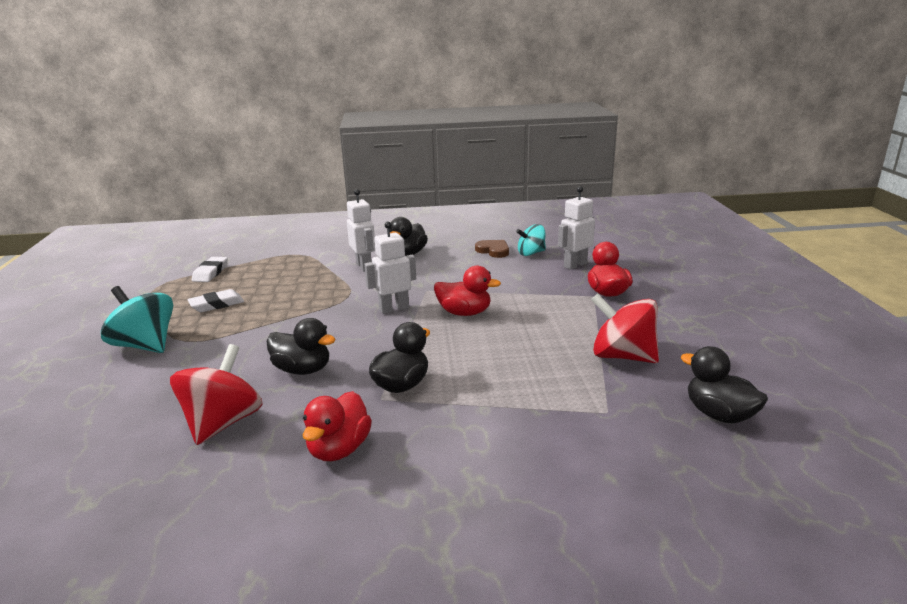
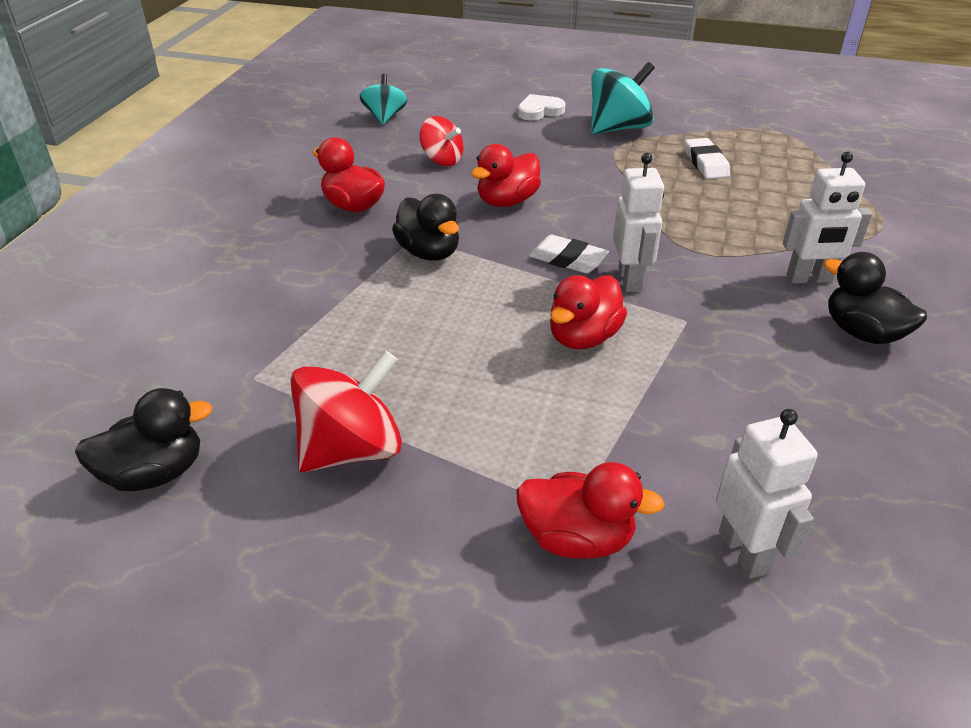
camera: 110 degrees right, 15 degrees up
red spinning top [170,344,262,445] -> red spinning top [420,116,463,166], size x0.63
white eraser [192,257,228,282] -> white eraser moved to [529,235,609,273]
black duck [266,318,336,375] -> red duck [471,144,541,207]
brown heart [475,240,509,258] -> none
turquoise spinning top [516,224,546,256] -> turquoise spinning top moved to [360,74,407,125]
none -> white heart [518,94,566,121]

